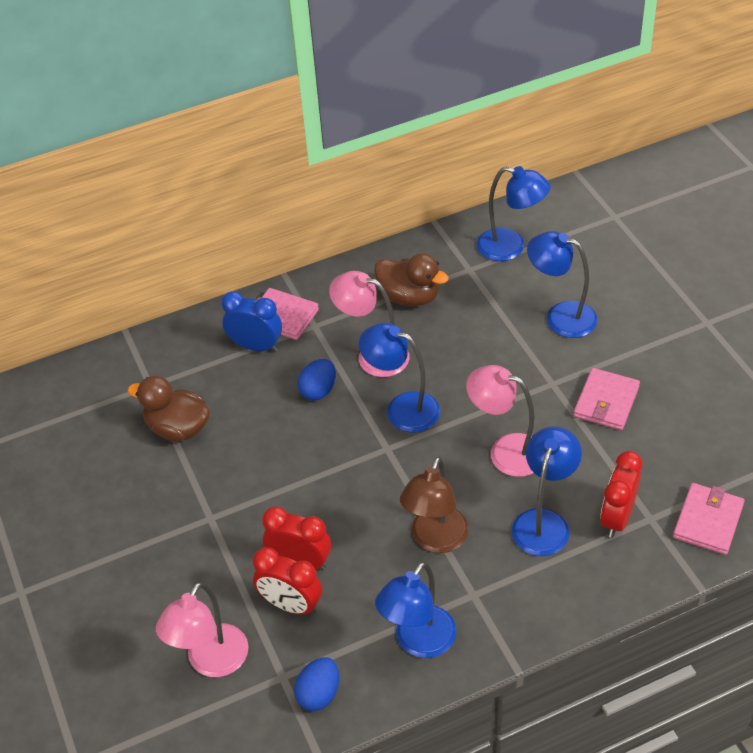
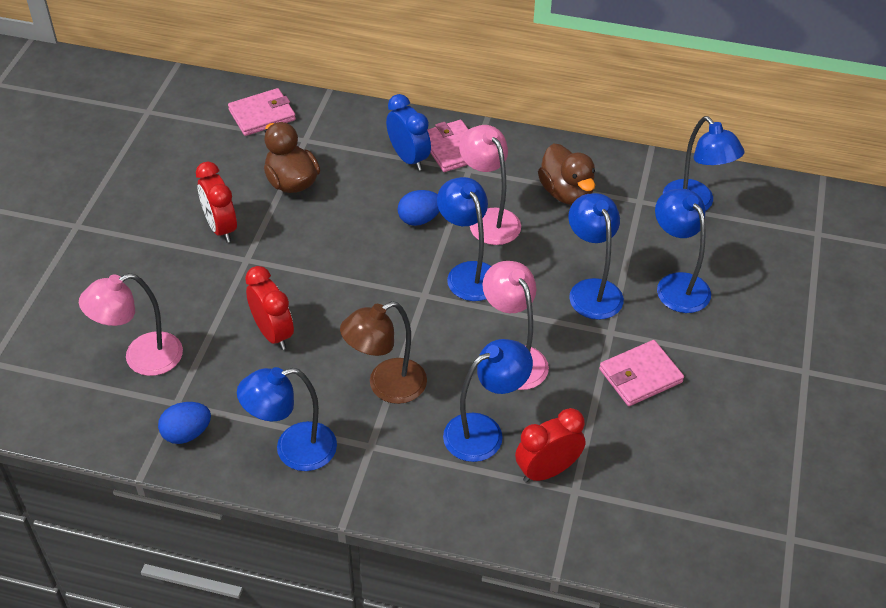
camera: 35 degrees right, 0 degrees up
red clock [253,547,322,615] -> red clock moved to [196,162,237,243]
pink wallet [673,483,745,555] -> pink wallet moved to [228,88,296,136]
none -> blue lamp [568,193,624,320]

